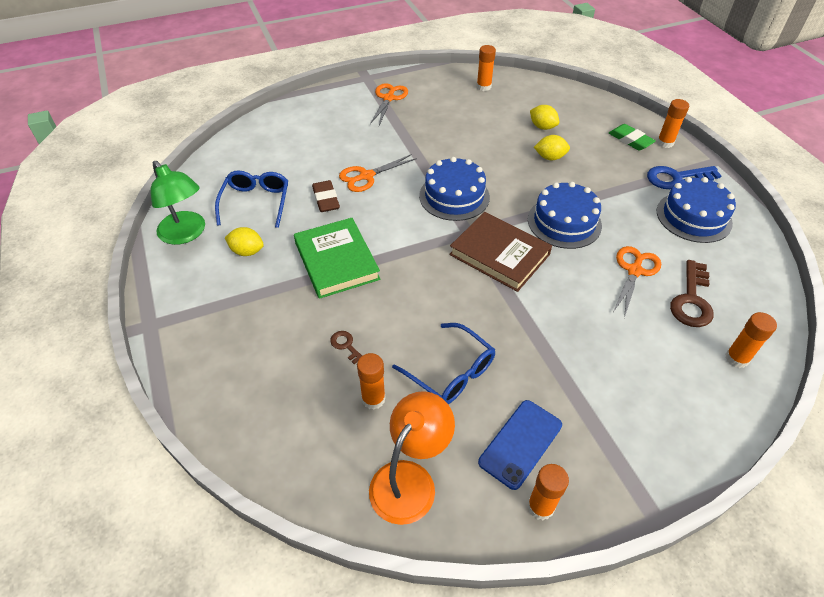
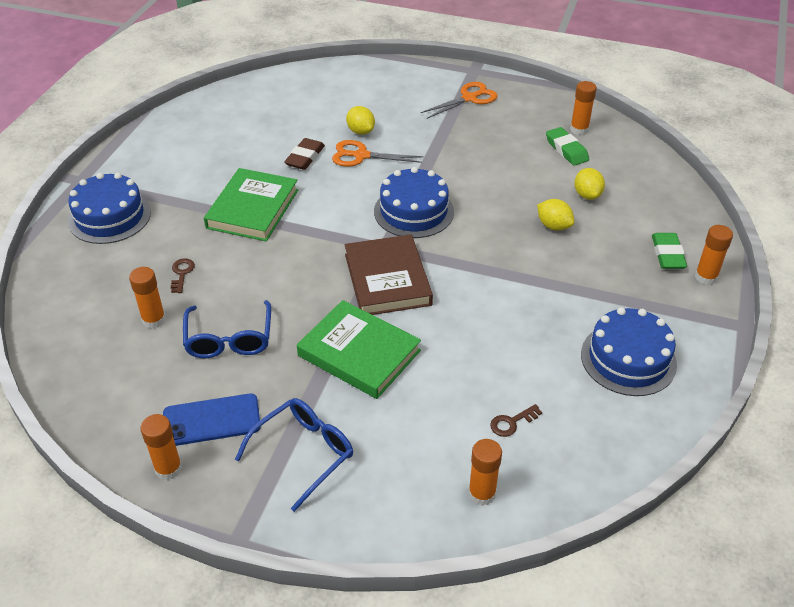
camera: 40 degrees right, 5 degrees down
green lamp [150,161,205,245] -> none
blue glasses [215,171,288,228] -> blue glasses moved to [235,398,353,512]
yellow lemon [225,227,264,256] -> yellow lemon moved to [346,106,375,135]
orange lamp [369,391,455,525] -> none
blue cake [528,182,602,249] -> blue cake moved to [68,173,151,244]
orange scissors [613,246,661,318] -> none
blue key [647,166,721,189] -> none
brown key [670,260,714,327] -> brown key [490,404,542,437], size x0.52
none -> green book [297,300,421,399]
none -> green eraser [546,127,589,166]

